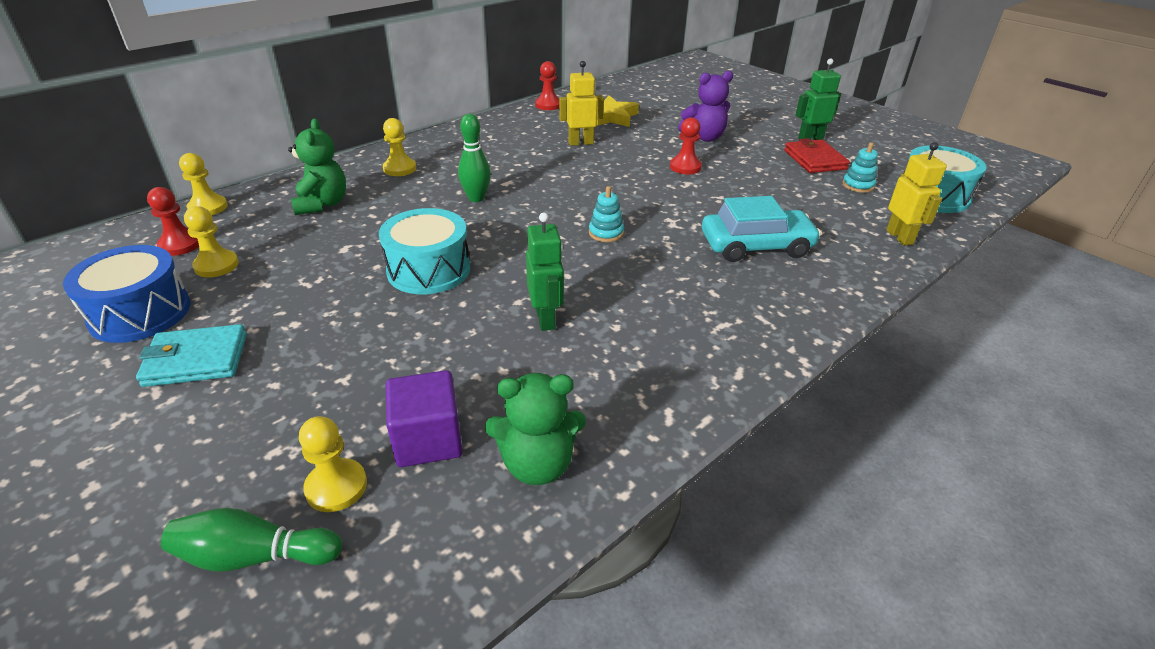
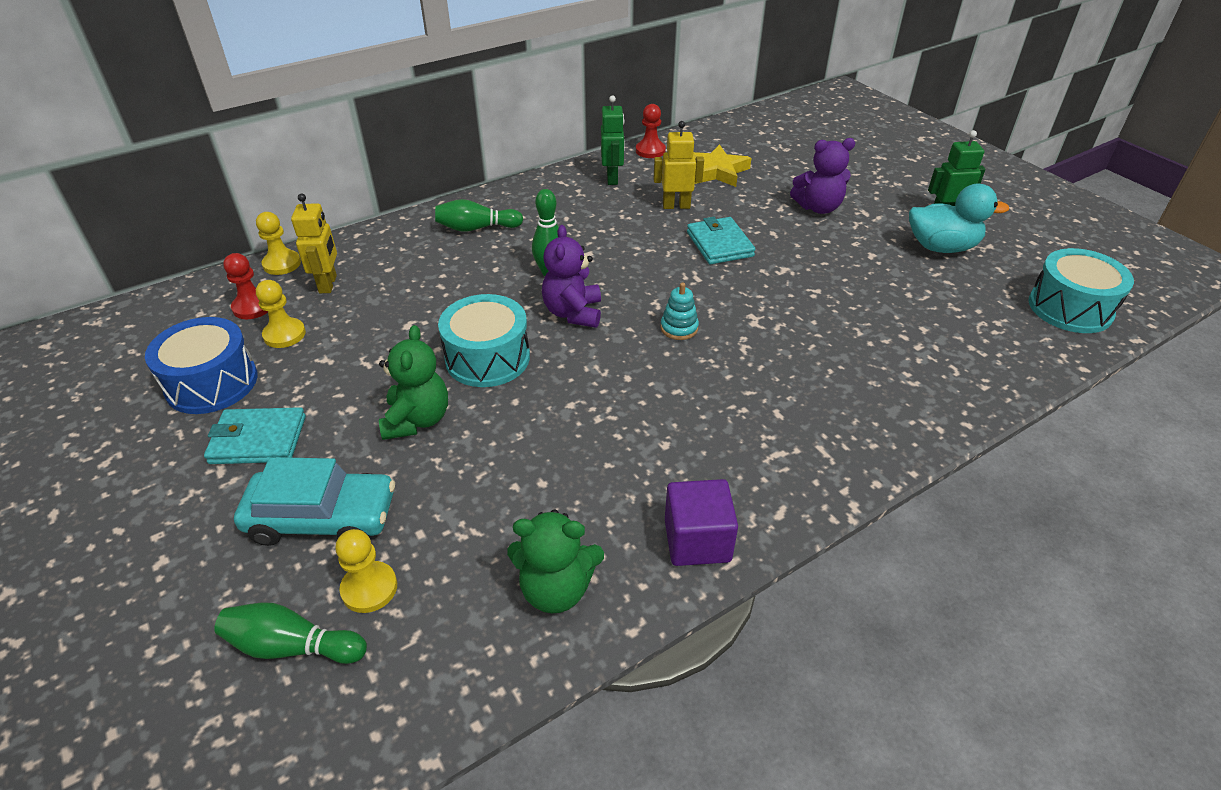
camera: 10 degrees right, 5 degrees up
green teddy bear [288,118,346,215] -> green teddy bear moved to [379,325,448,440]
yellow pawn [383,118,416,176] -> green bowling pin [435,199,523,232]
purple cube [386,370,463,467] -> purple cube moved to [665,479,738,566]
green robot [526,212,564,331] -> green robot moved to [601,95,625,185]
red pawn [670,117,702,174] -> none
turquoise car [702,196,821,262] -> turquoise car moved to [234,457,395,546]
red wallet [784,138,850,173] -> turquoise duck [909,184,1009,253]
turquoise stacking toy [842,142,878,193] -> none
yellow robot [886,142,947,246] -> yellow robot moved to [291,194,337,293]
none -> purple teddy bear [542,225,601,328]
none -> turquoise wallet [687,217,756,264]

